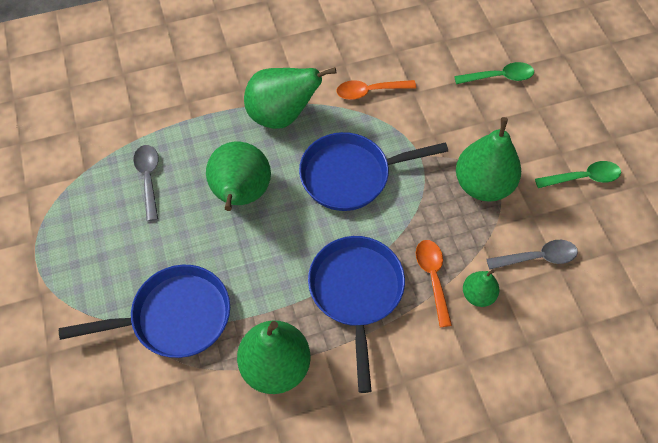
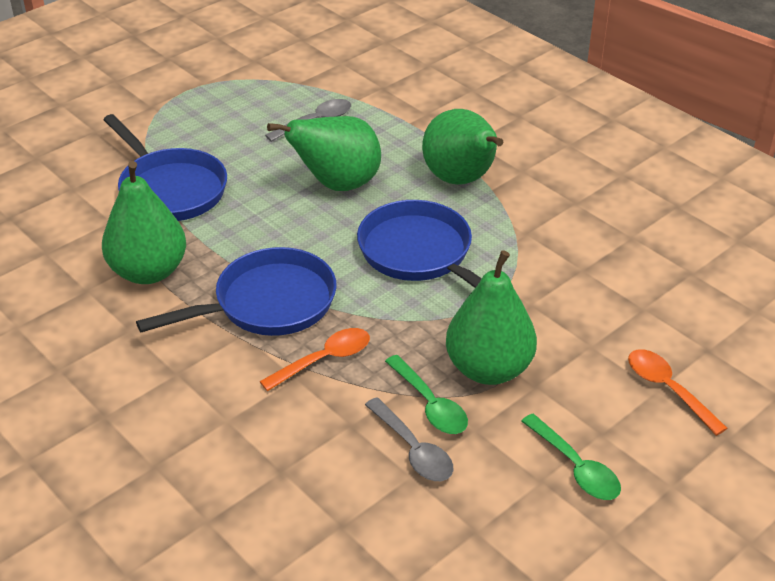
camera: 65 degrees right, 20 degrees down
orange spoon [336,80,416,100] -> orange spoon moved to [628,349,727,436]
green spoon [454,62,534,84] -> green spoon moved to [385,355,468,434]
green pear [463,269,500,307] -> none

